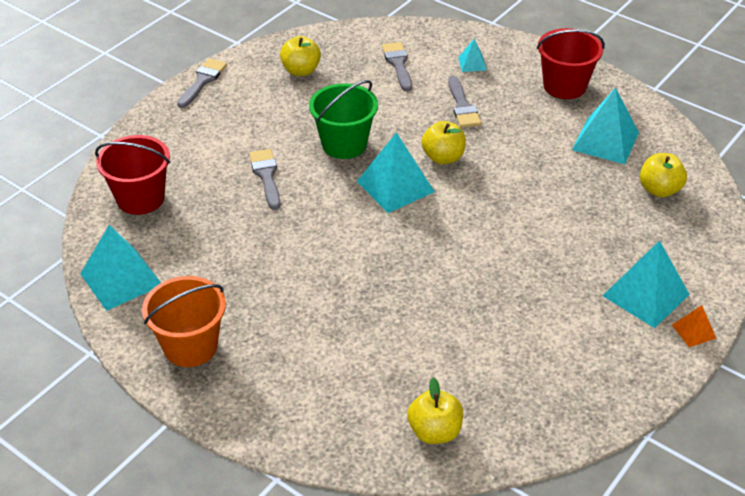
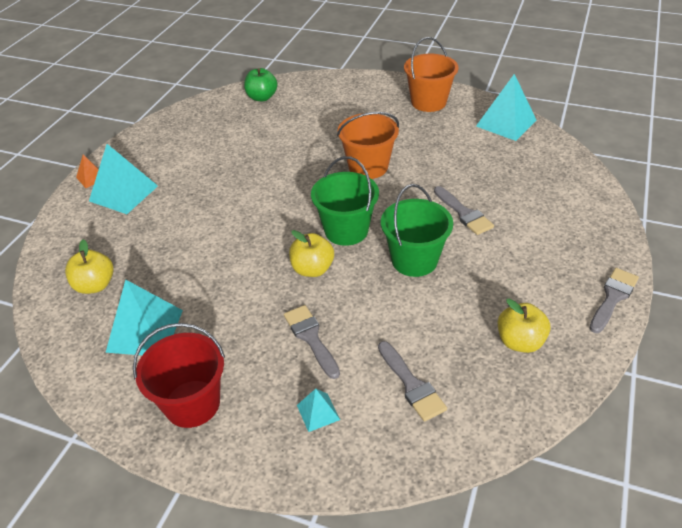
camera: 165 degrees right, 0 degrees up
red bucket [95,135,170,215] -> none
grey brush [177,58,227,108] -> grey brush turned 150 degrees counterclockwise [589,268,639,333]
turquoise pyramid [357,132,435,213] -> green bucket [311,156,379,246]
yellow apple [407,378,463,444] -> green apple [244,68,277,101]
none -> orange bucket [337,112,399,179]

